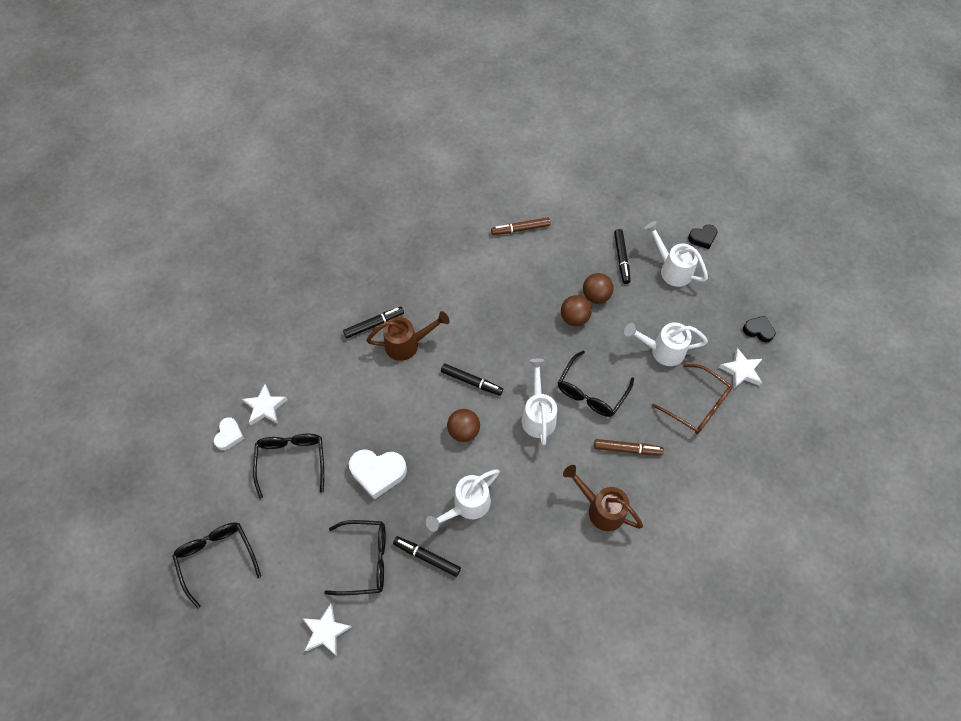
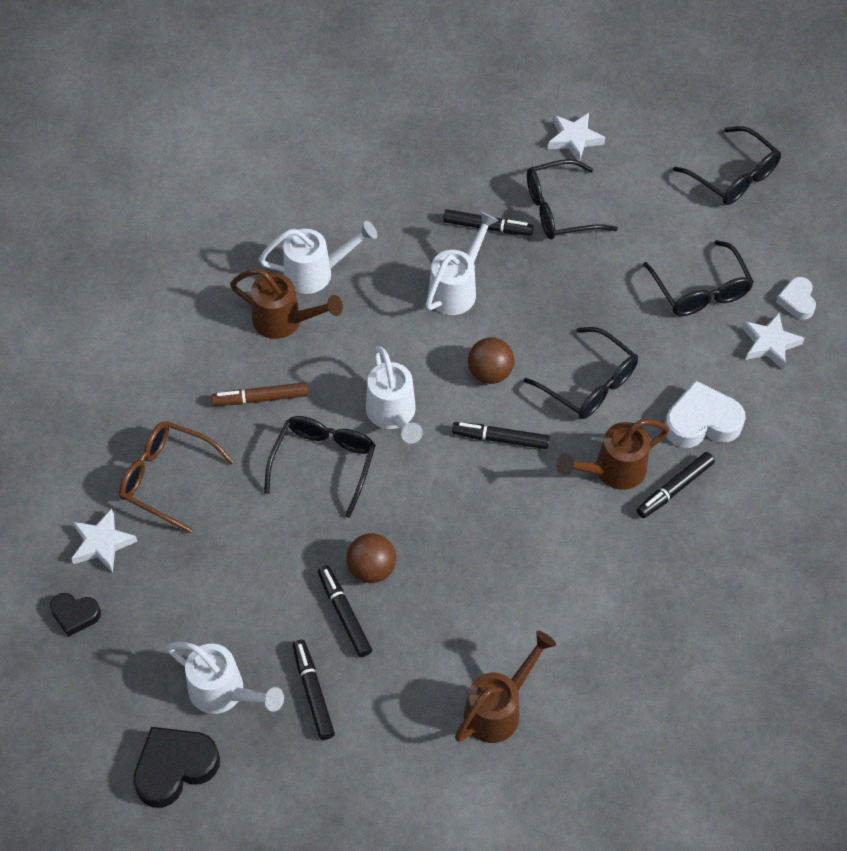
camera: 165 degrees right, 5 degrees down
white heart [349,449,407,499] -> white heart moved to [665,380,746,448]
brown marker [491,217,551,235] -> brown watering can [455,631,556,743]
brown ball [583,273,614,304] -> black marker [318,565,372,657]
white watering can [624,322,708,366] -> white watering can moved to [259,221,377,294]
black heart [688,224,717,249] -> black heart [133,727,220,808], size x1.70
none -> black glasses [524,327,638,419]

